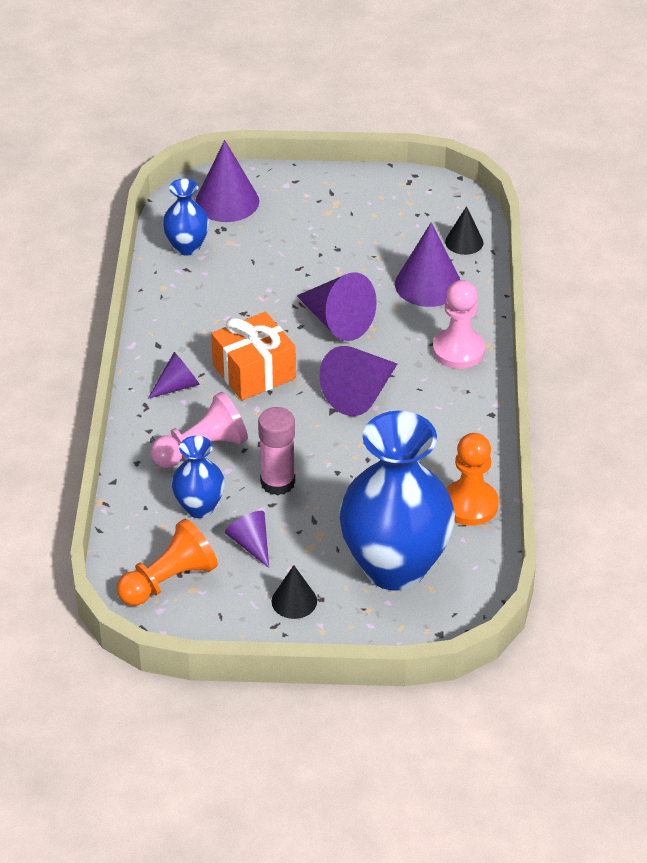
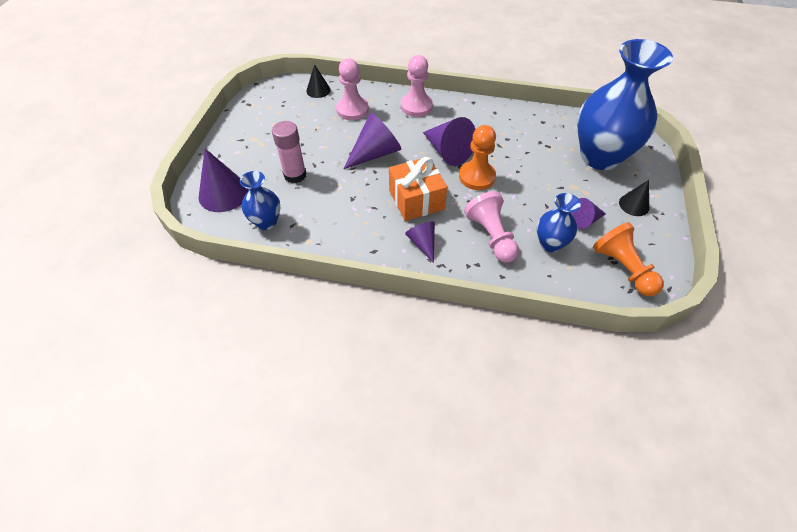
camera: 80 degrees left, 10 degrees up
pink glue stick [258,407,295,495] -> pink glue stick moved to [272,121,307,183]
purple cone [395,222,460,307] -> pink pawn [336,58,369,120]
orange pawn [446,433,499,526] -> orange pawn moved to [459,125,496,190]

